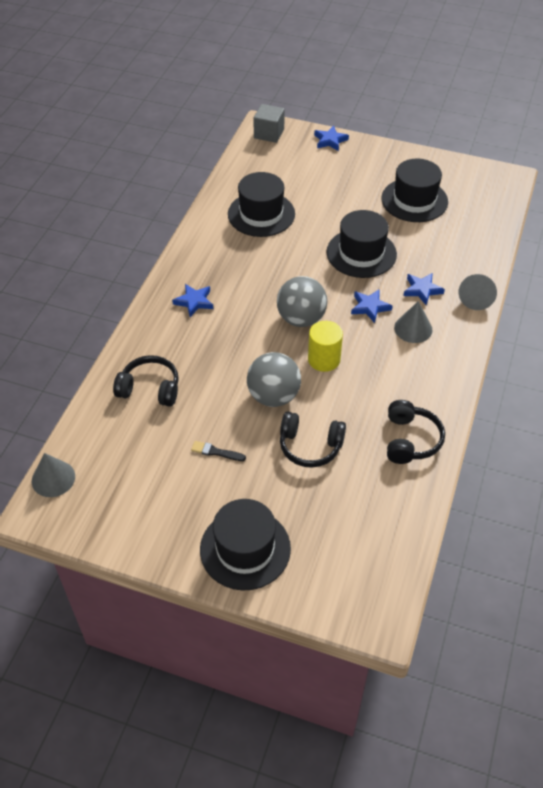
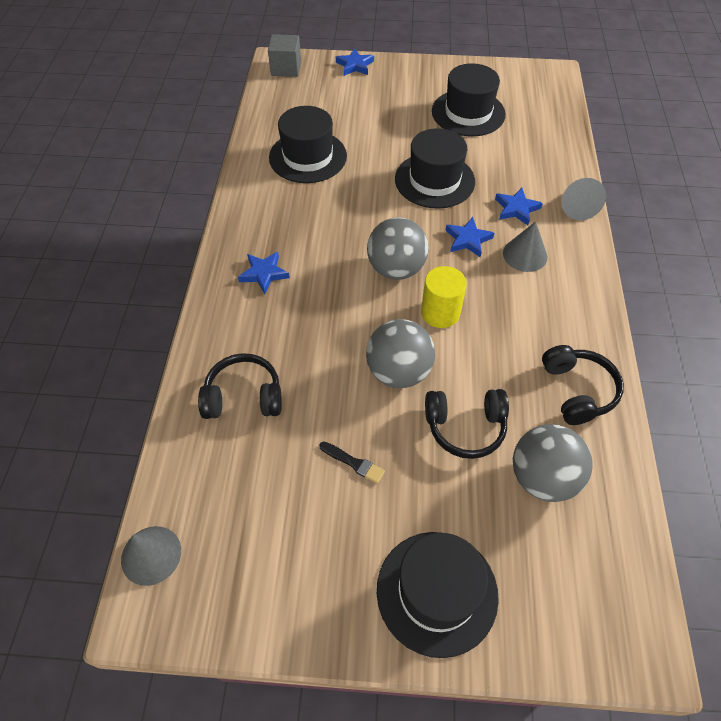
camera: 15 degrees left, 5 degrees up
black brush [191,441,246,461] -> black brush turned 150 degrees counterclockwise [319,442,385,484]
none -> grey ball [513,424,593,502]

